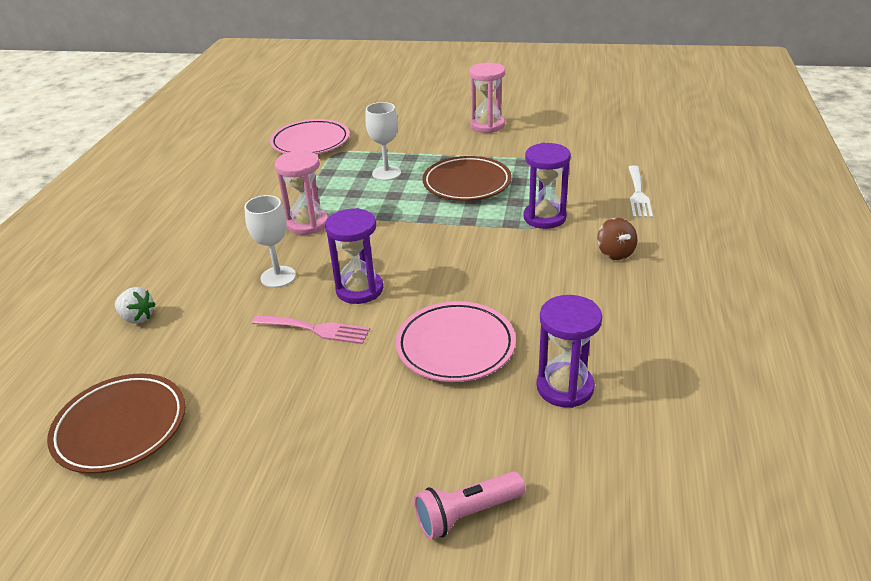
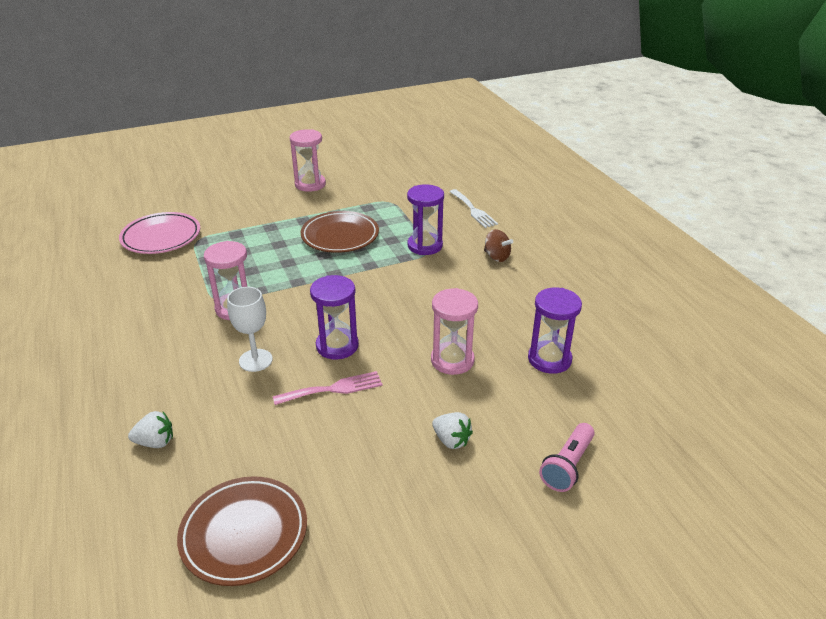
camera: 35 degrees left, 0 degrees up
white goblet [365,102,401,181] -> none
pink plate [396,301,516,382] -> pink hourglass [431,288,478,375]
none -> white strawberry [432,412,473,449]

